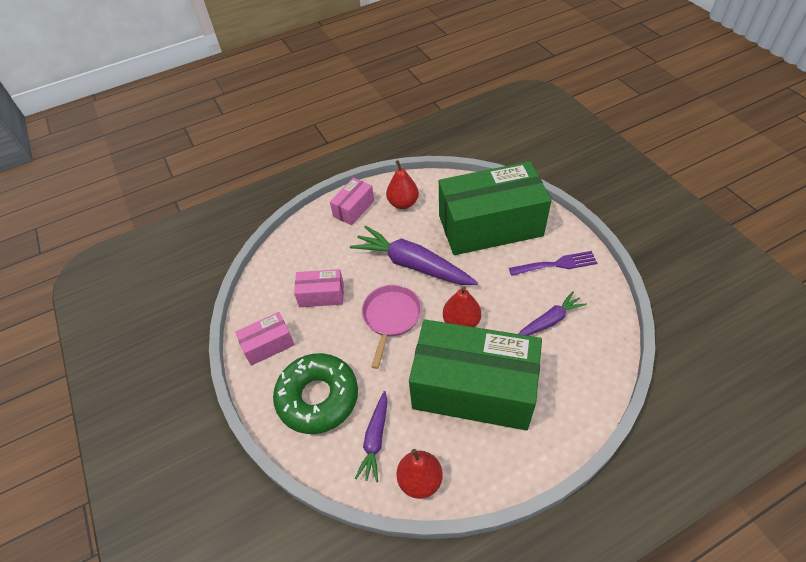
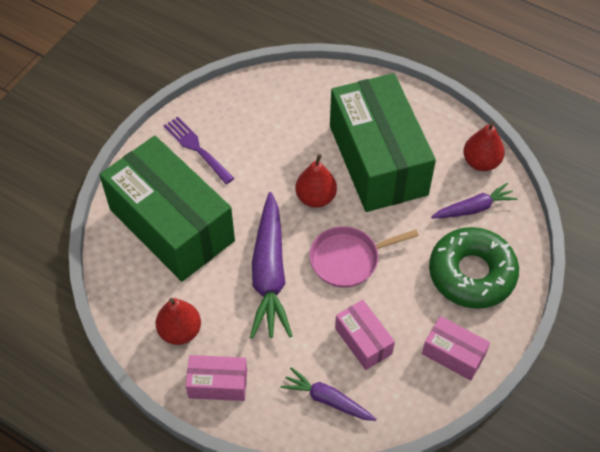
camera: 125 degrees left, 5 degrees up
purple carrot [519,292,587,336] -> purple carrot moved to [281,367,377,421]

